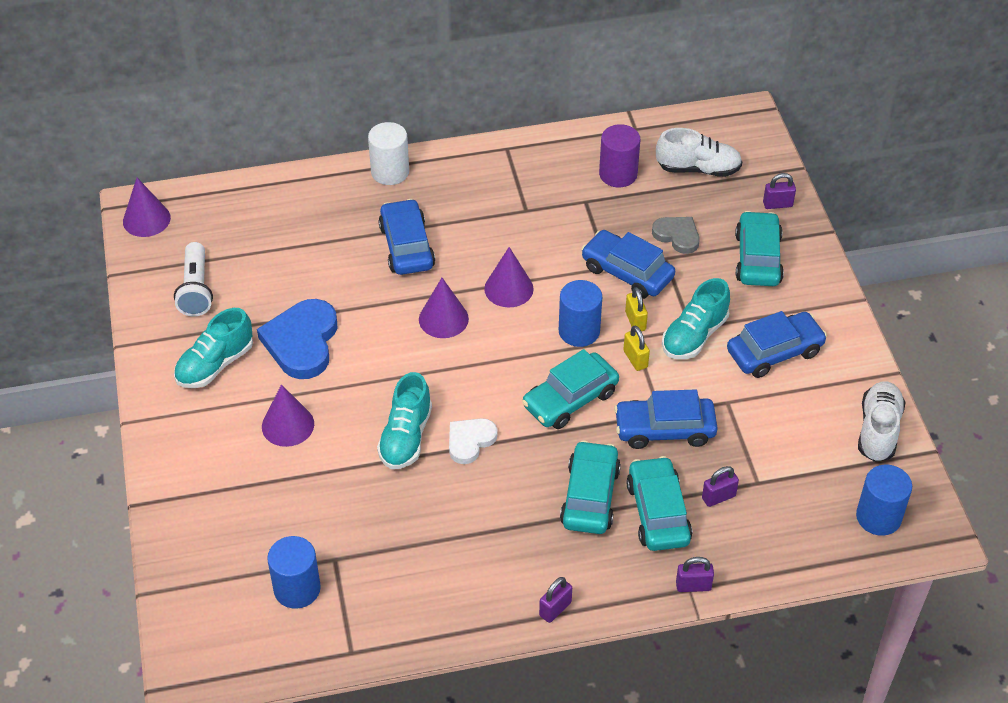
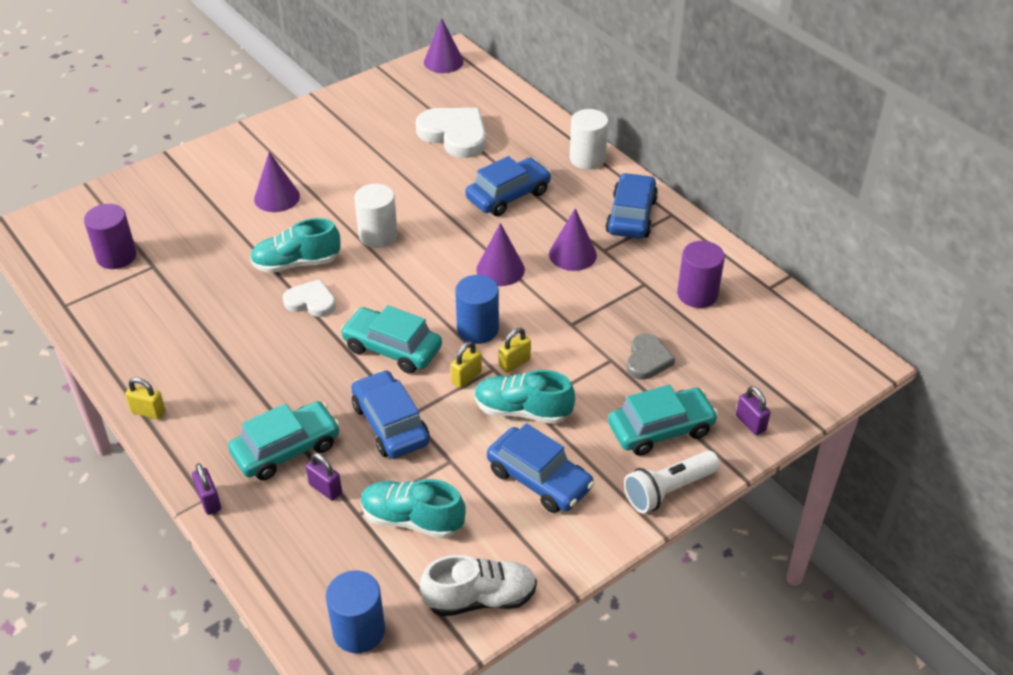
camera: 65 degrees right, 5 degrees down
white flashlight [174,242,213,316] -> white flashlight moved to [624,450,720,513]
turquoise shoe [174,308,253,388] -> turquoise shoe moved to [361,479,466,539]
blue heart [257,299,337,379] -> none
blue cylinder [267,536,321,609] -> purple cylinder [84,204,137,269]
purple cone [419,278,469,338] -> purple cone moved to [549,208,597,271]
purple padlock [539,577,572,623] -> yellow padlock [125,377,166,420]
turquoise car [560,440,621,534] -> none
blue car [581,230,675,299] -> blue car moved to [606,173,658,239]
white shoe [656,128,742,177] -> none
none -> white cylinder [354,184,398,248]
none -> white heart [416,108,486,158]

